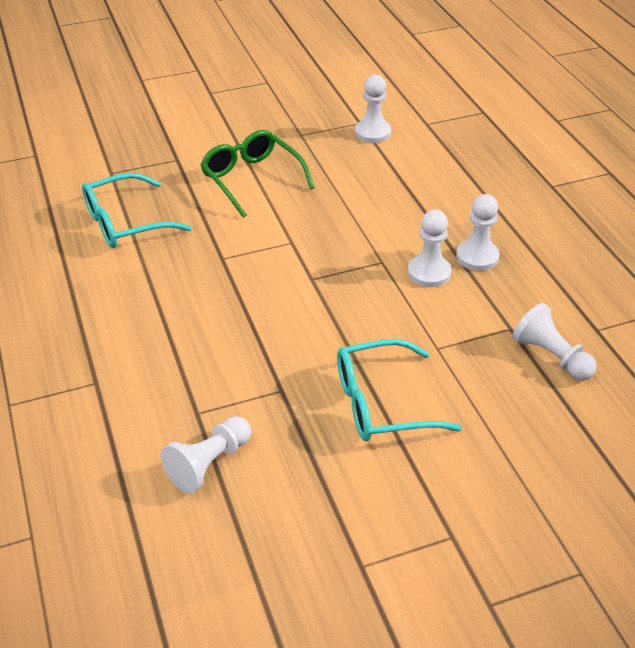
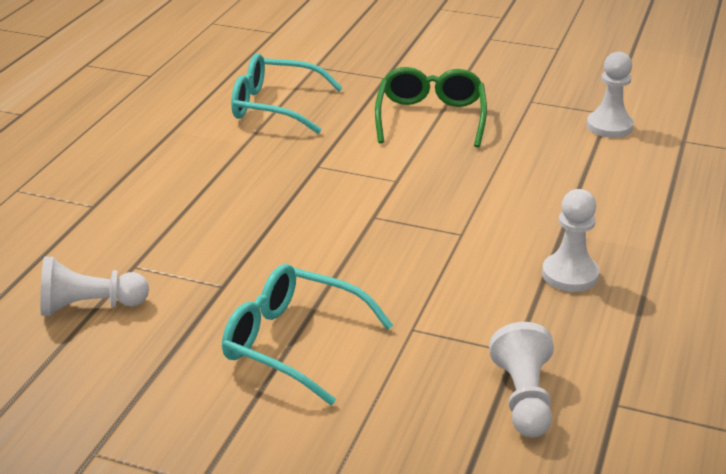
camera: 40 degrees right, 10 degrees down
white pawn [408,210,451,287] -> none

